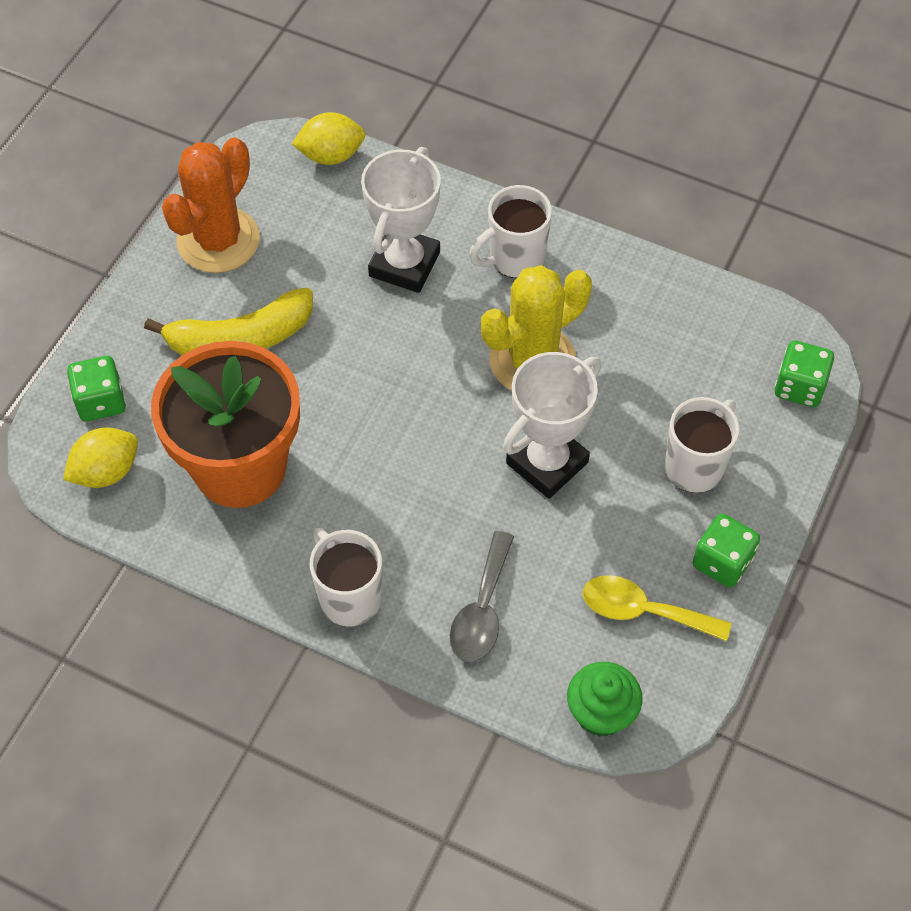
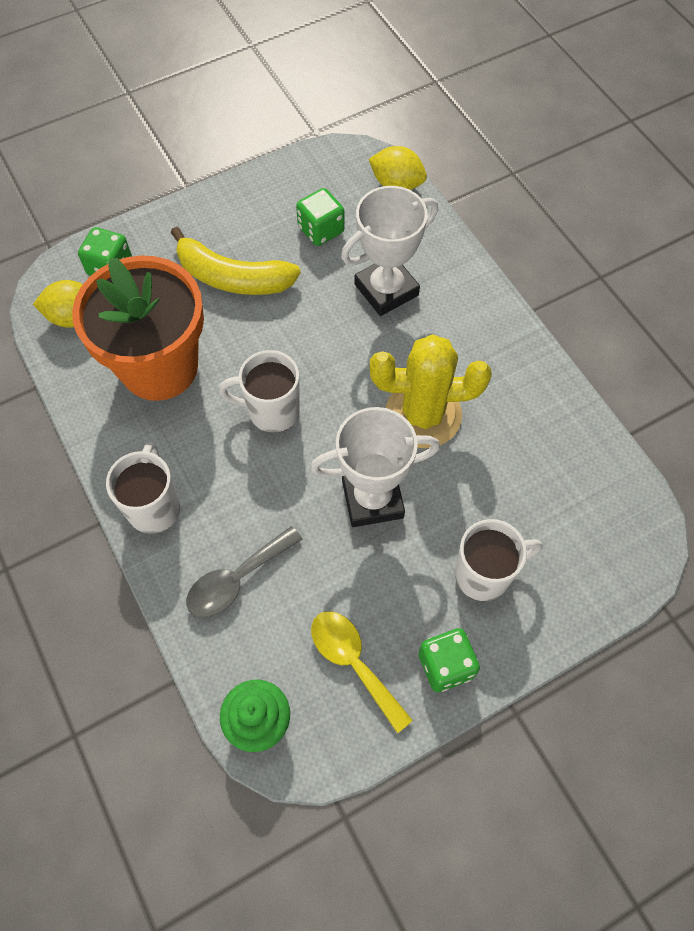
camera: 35 degrees right, 5 degrees up
orange cactus [162,137,260,273] -> none
white mug [469,185,552,278] -> white mug moved to [218,350,300,433]
green dice [775,341,834,407] -> green dice moved to [296,188,344,246]

